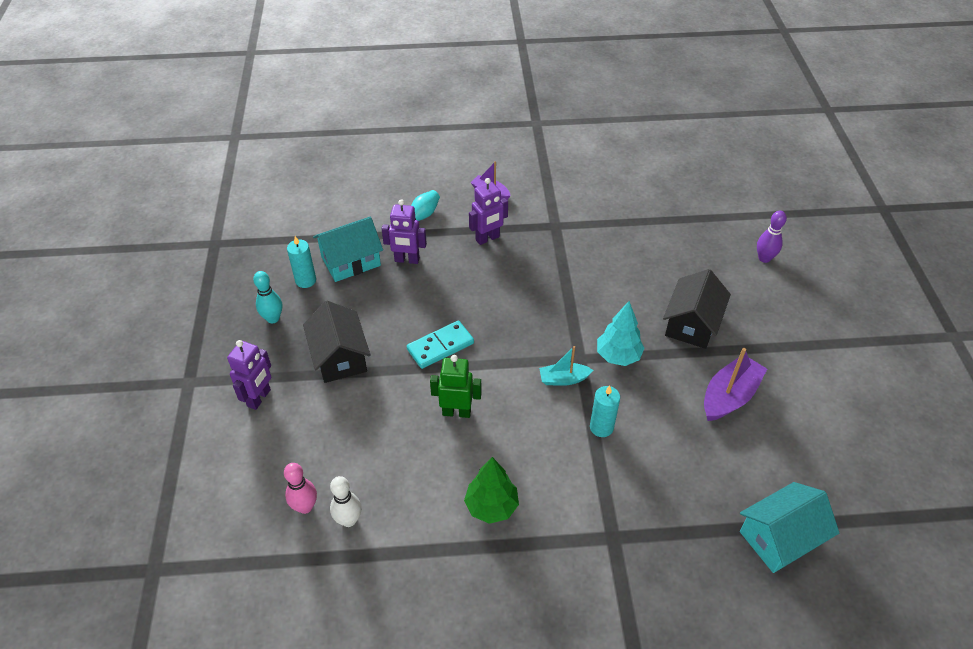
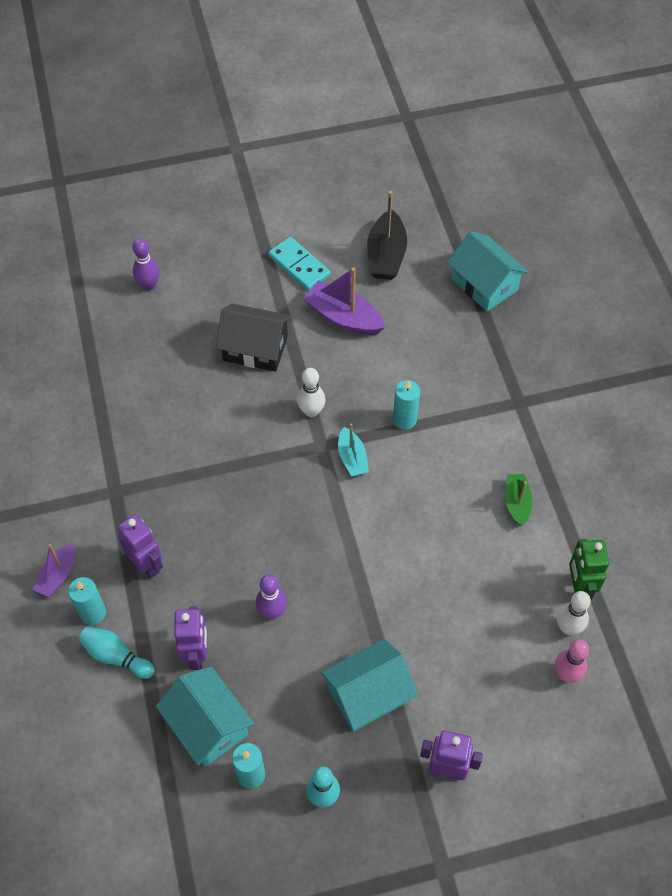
camera: 100 degrees left, 10 degrees up
black house [303,301,371,383] -> turquoise house [321,639,418,732]
turquoise domino [407,321,474,369] -> turquoise domino moved to [268,237,330,291]
green robot [430,355,481,418] -> green robot moved to [569,539,609,600]
green tree [464,457,519,524] -> green boat [505,474,533,526]
turquoise tree [597,301,644,366] -> white bowling pin [297,368,325,417]
none -> turquoise candle [68,577,106,625]
none -> purple bowling pin [256,575,287,619]
none -> black boat [367,191,407,280]

